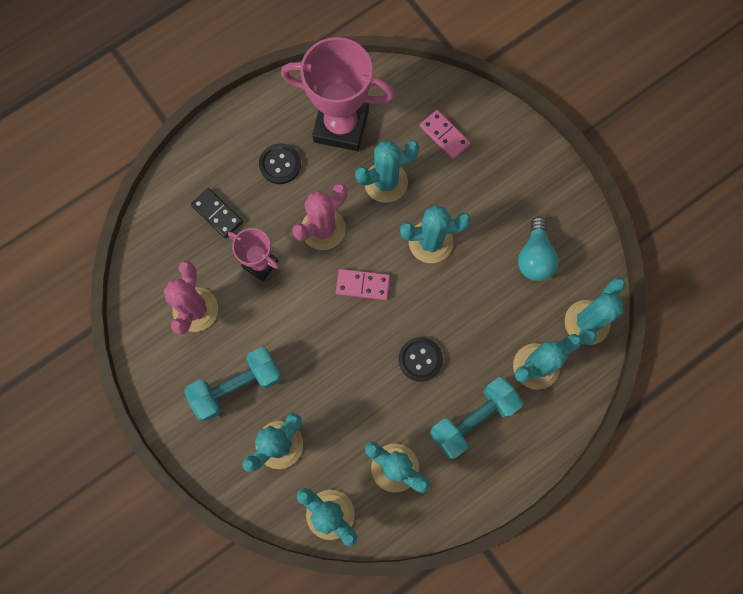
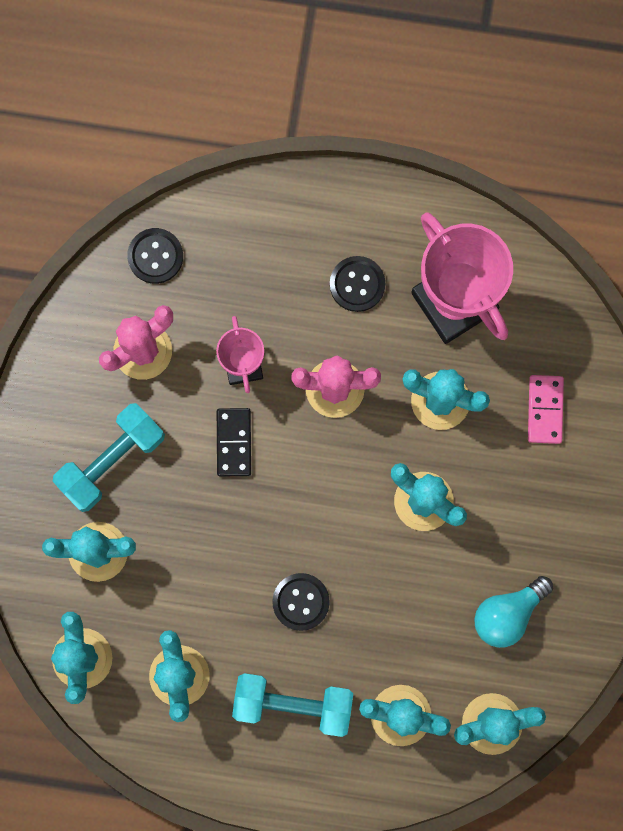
camera: 45 degrees right, 5 degrees up
turquoise dumbbell [184,347,282,421] -> turquoise dumbbell turned 60 degrees counterclockwise [53,403,165,512]
black domino [191,188,243,239] -> black domino moved to [217,408,251,477]
pink domino [336,269,390,300] -> none
none -> black button [127,228,183,284]

